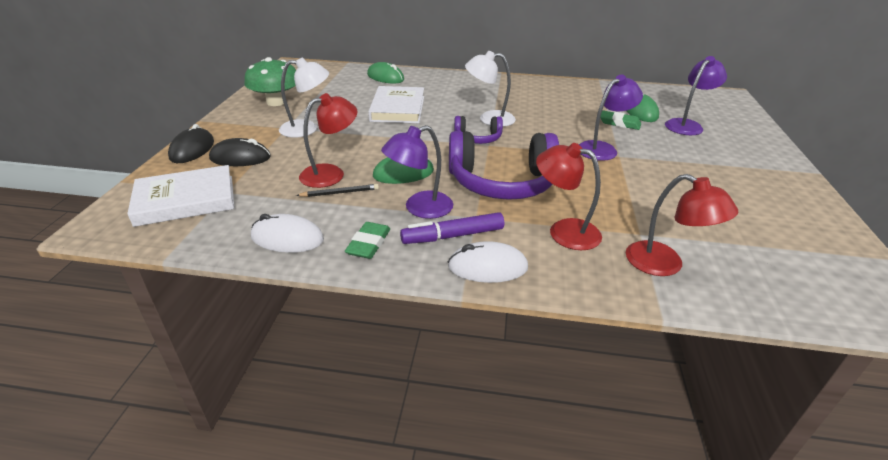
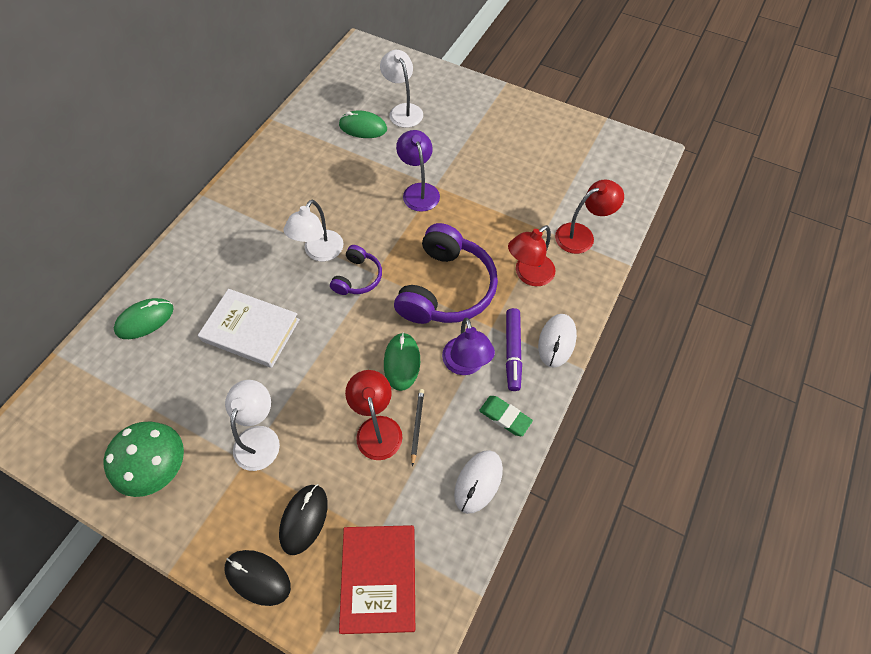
camera: 70 degrees left, 25 degrees up
white book [127,165,235,227] -> red book [339,525,415,634]
green eraser [600,111,641,130] -> none
purple lamp [665,56,727,135] -> white lamp [380,50,423,128]

